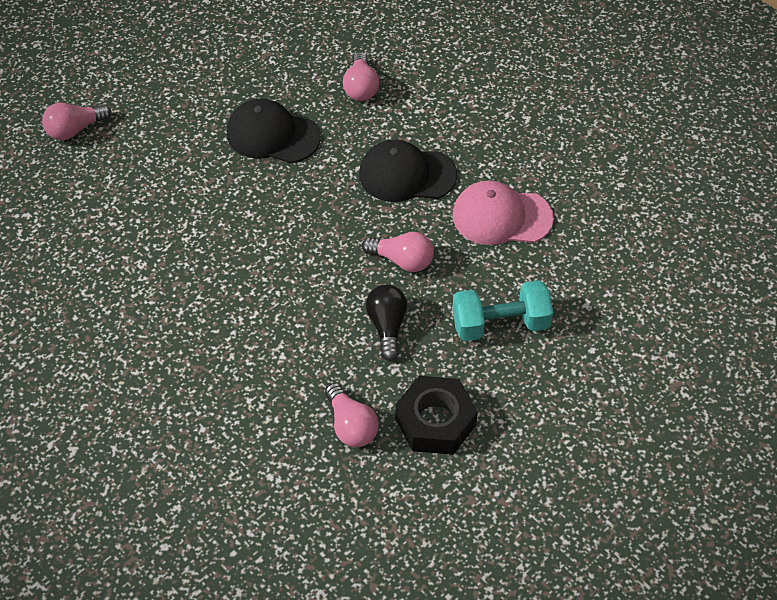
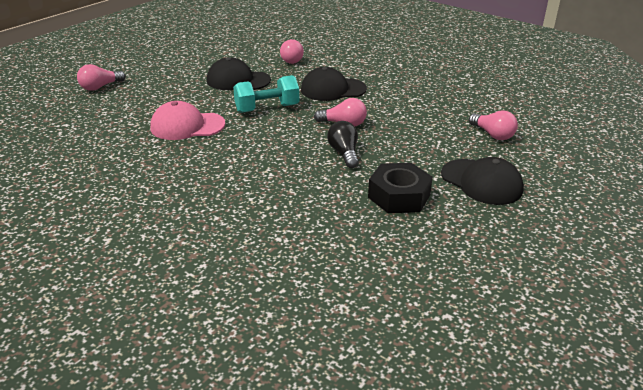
camera: 10 degrees left, 20 degrees down
pink light bulb [325,383,379,447] -> pink light bulb moved to [469,110,518,140]
pink cap [452,181,554,245] -> pink cap moved to [150,101,225,140]
turquoise dumbbell [452,280,553,341] -> turquoise dumbbell moved to [233,75,299,113]
none -> black cap [441,157,524,205]

